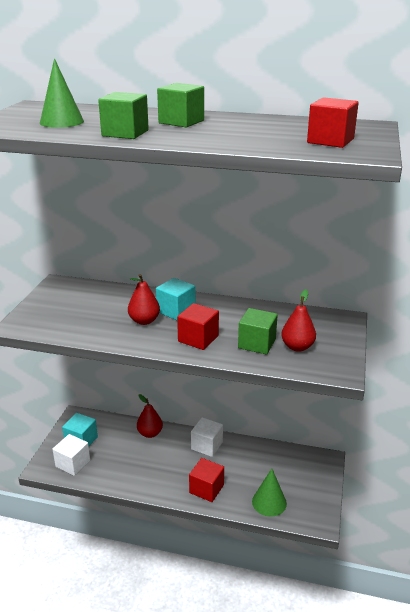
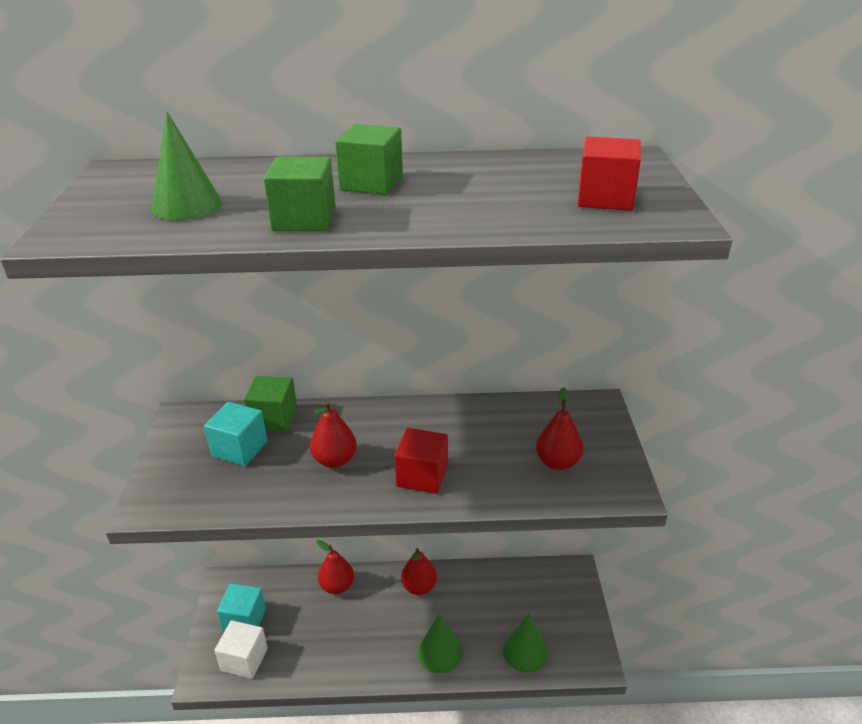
camera: 15 degrees left, 5 degrees up
turquoise cube [156,278,196,320] -> turquoise cube moved to [204,402,267,466]
red cube [189,458,224,502] -> green cone [417,614,463,673]
white cube [191,417,223,457] -> red pear [401,548,437,595]
green cube [238,308,278,354] -> green cube moved to [244,376,297,432]

